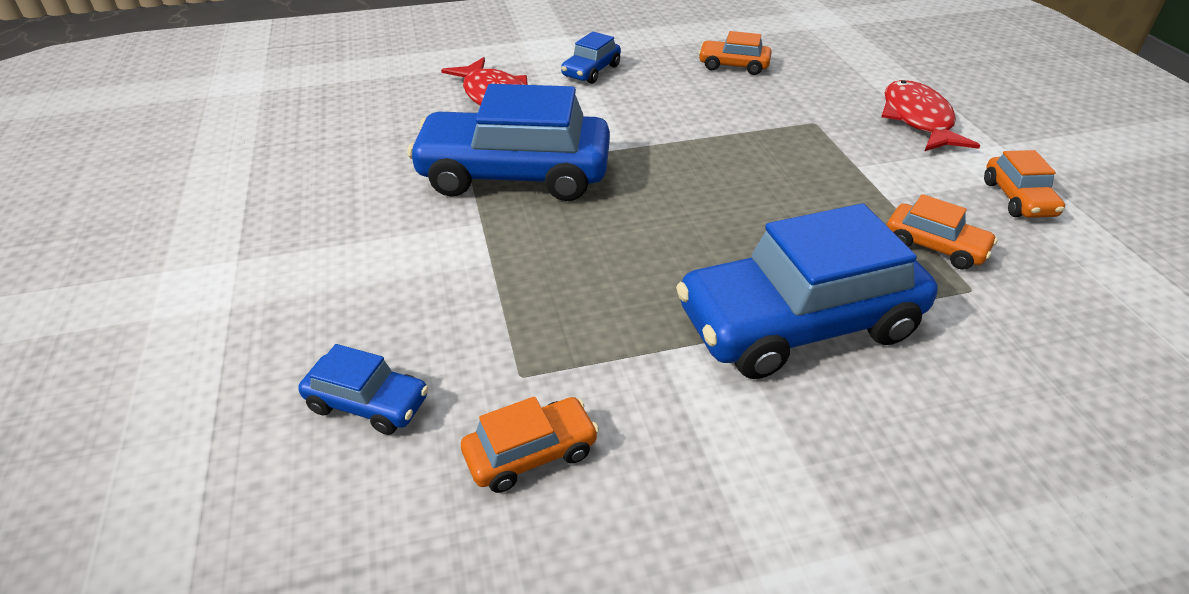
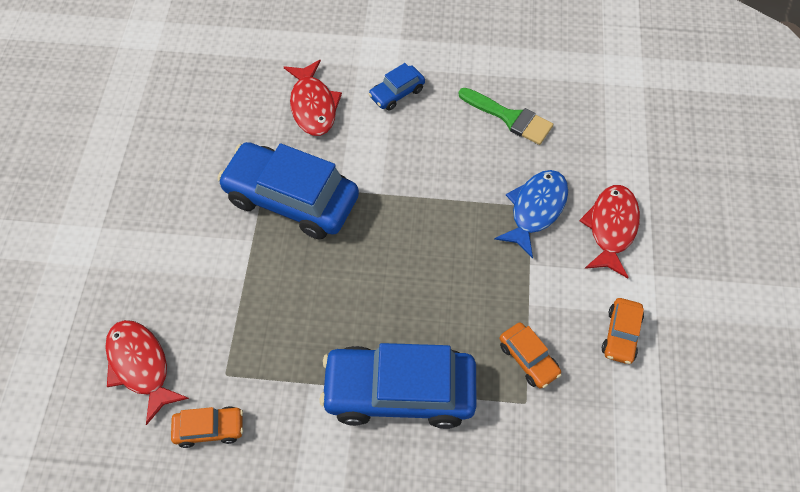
camera: 20 degrees right, 20 degrees up
blue car [298,344,429,435] -> red fish [105,320,189,425]
orange car [698,31,772,75] -> green brush [459,88,553,145]
none -> blue fish [494,170,568,259]

